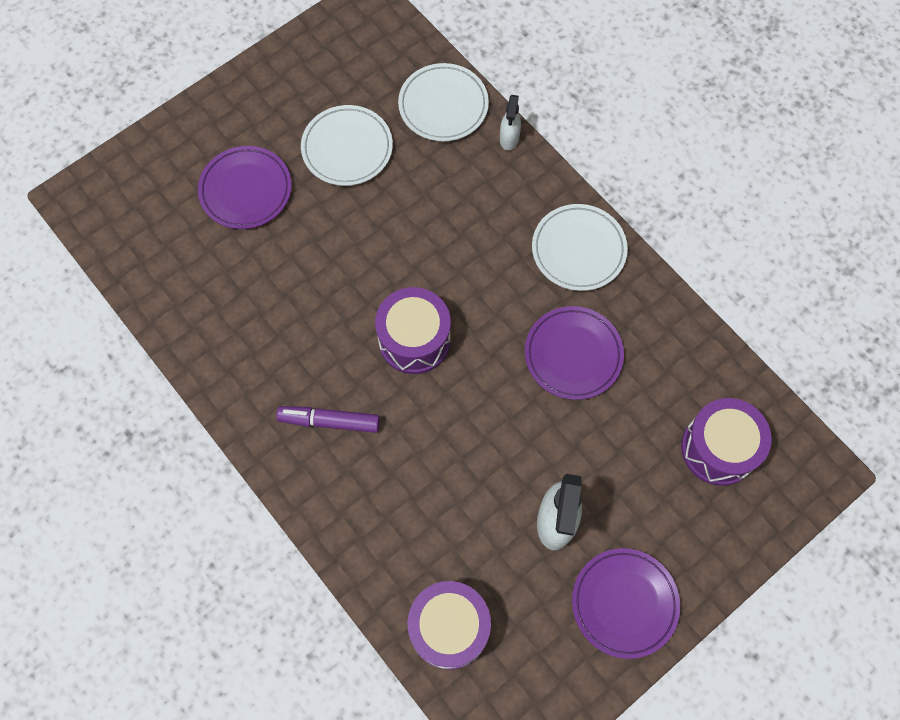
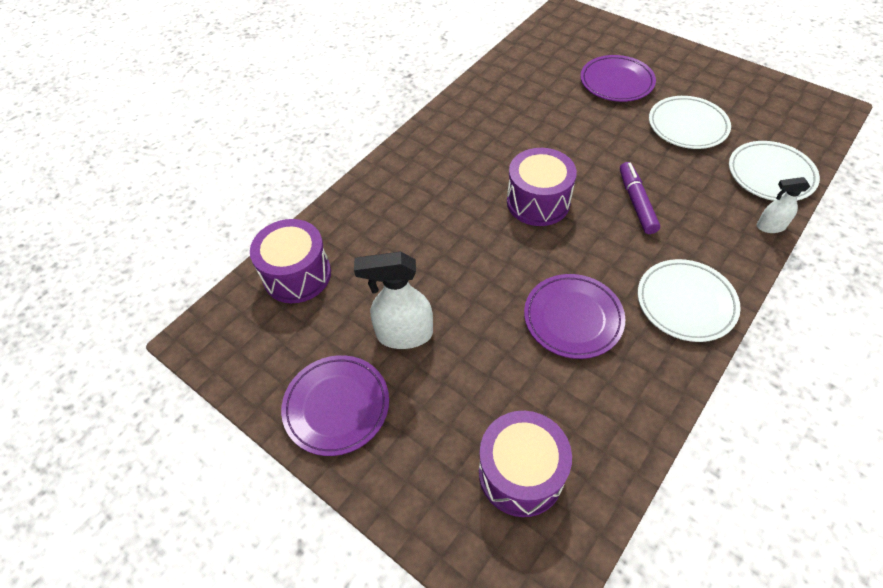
camera: 80 degrees right, 15 degrees down
purple marker [276,406,380,433] -> purple marker moved to [620,162,660,234]

